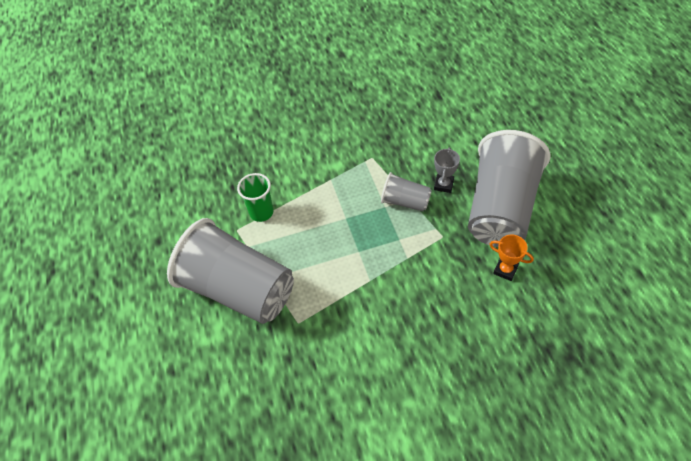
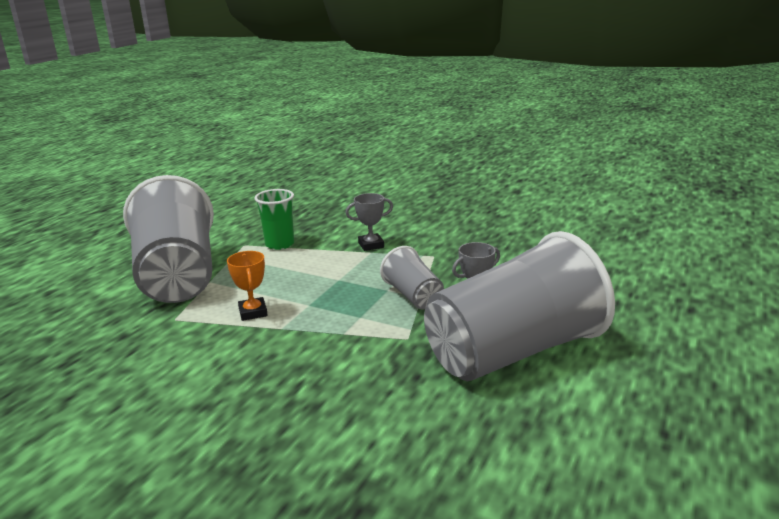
camera: 40 degrees right, 30 degrees down
orange trophy [490,234,534,281] -> orange trophy moved to [227,251,268,321]
none -> grey trophy [345,193,393,251]

